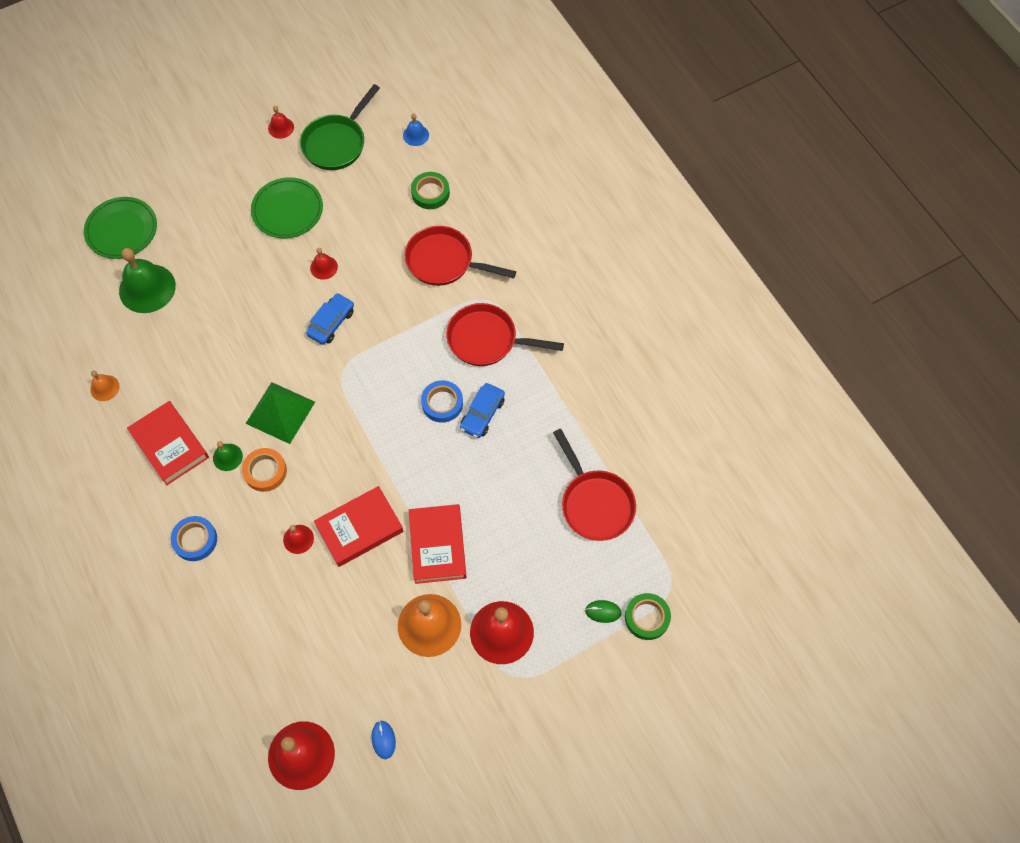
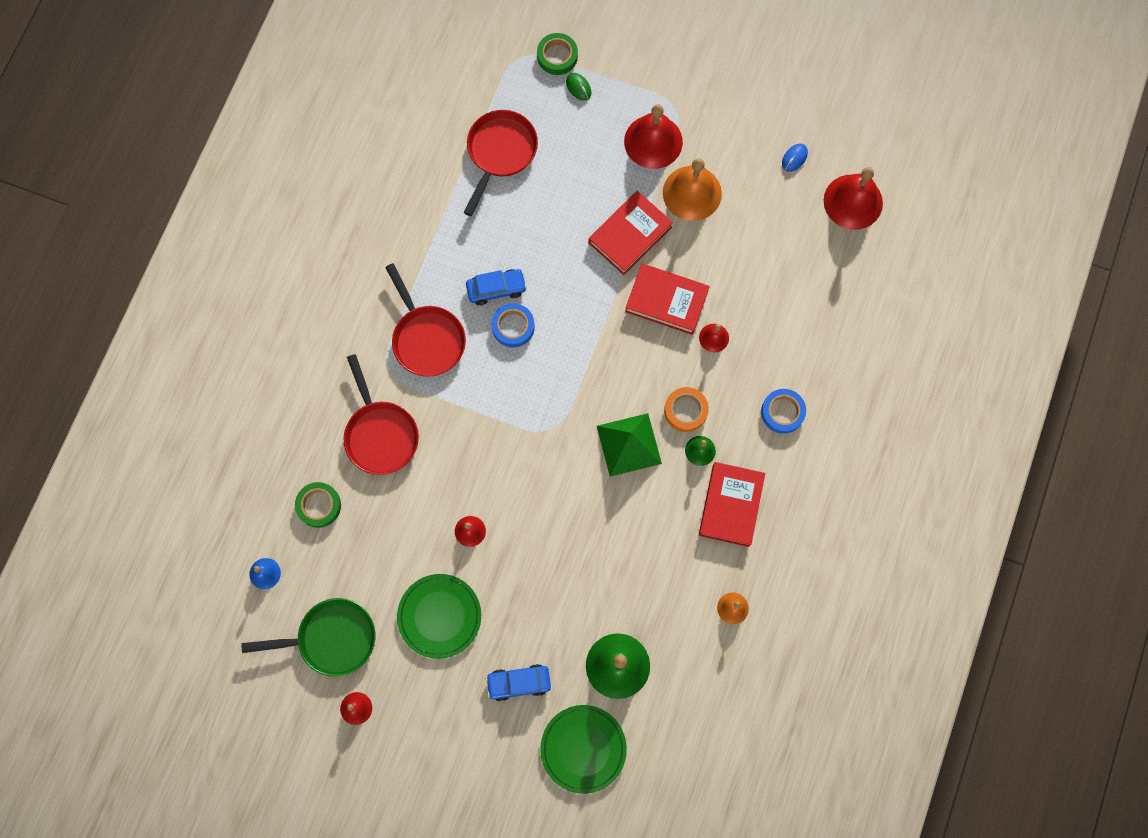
camera: 130 degrees left, 10 degrees up
blue car [306,293,354,345] -> blue car moved to [486,664,551,701]

